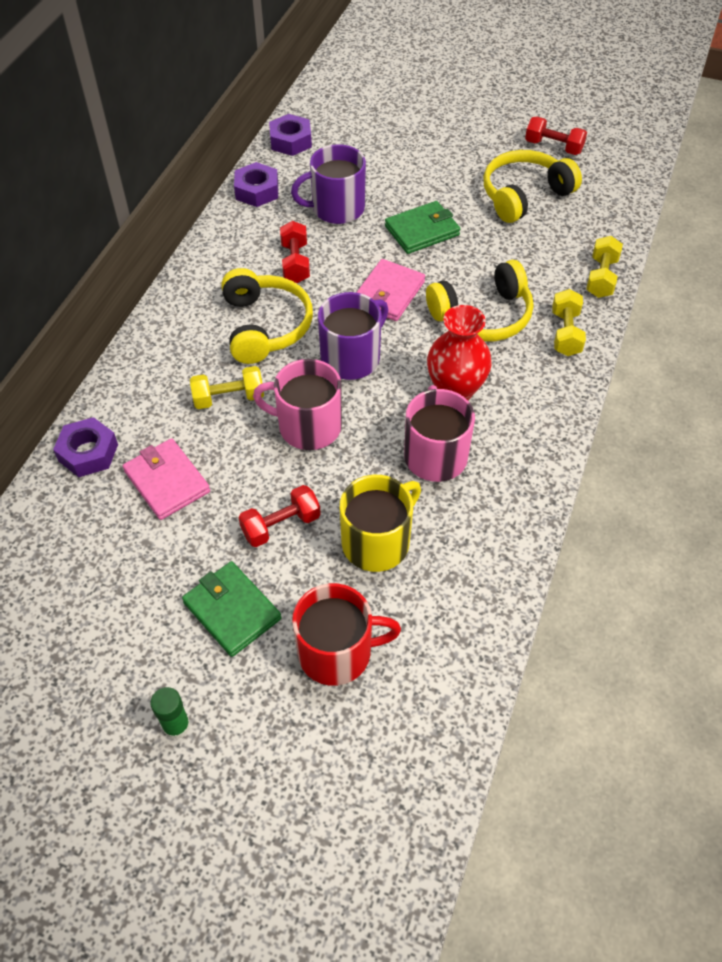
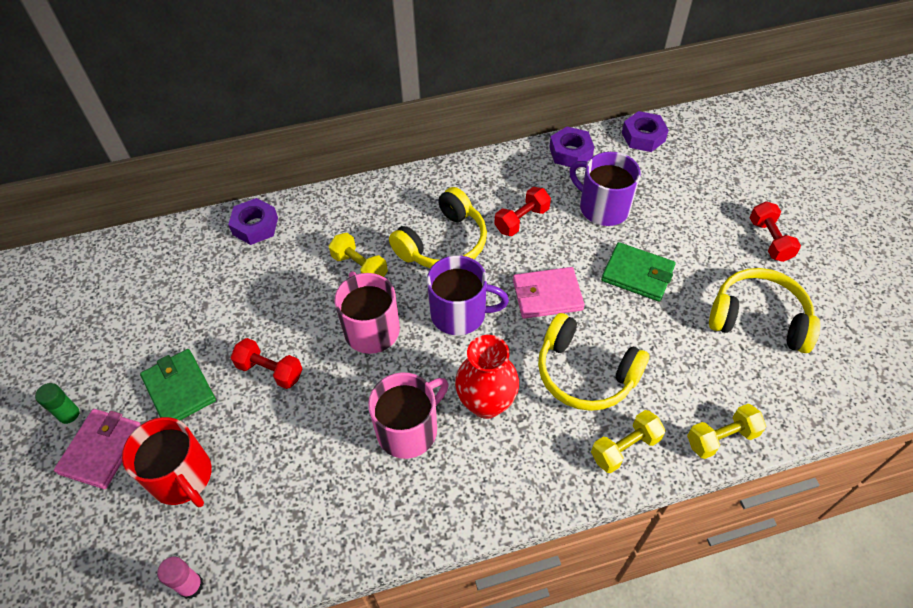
camera: 55 degrees right, 0 degrees up
pink wallet [123,438,210,520] -> pink wallet moved to [54,409,140,489]
green wallet [182,561,281,657] -> green wallet turned 45 degrees counterclockwise [140,349,216,421]
yellow mug [340,475,421,572] -> none
red dumbbell [525,116,587,155] -> red dumbbell moved to [750,201,801,262]
none -> pink glue stick [157,556,204,599]

